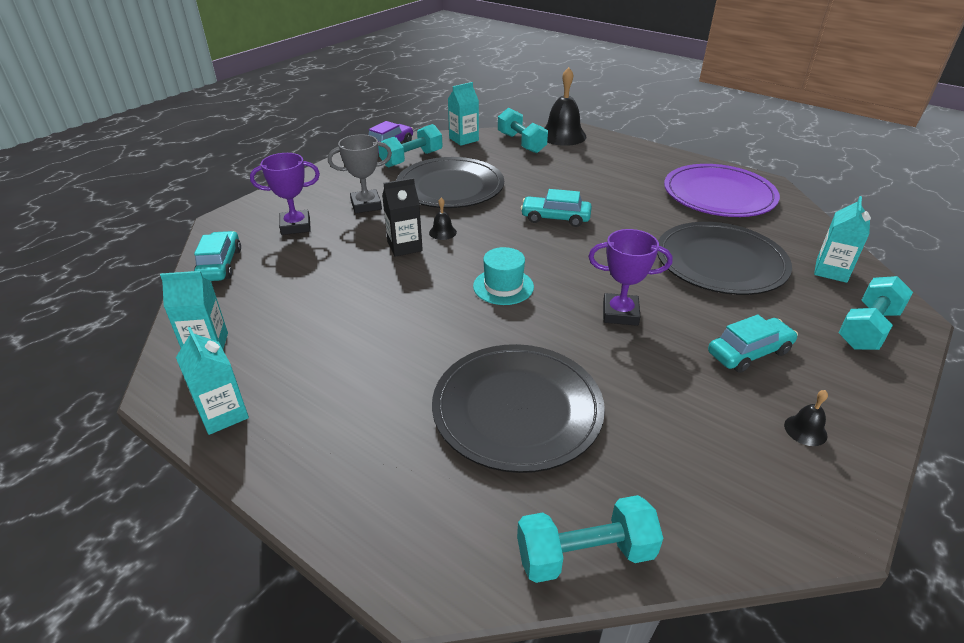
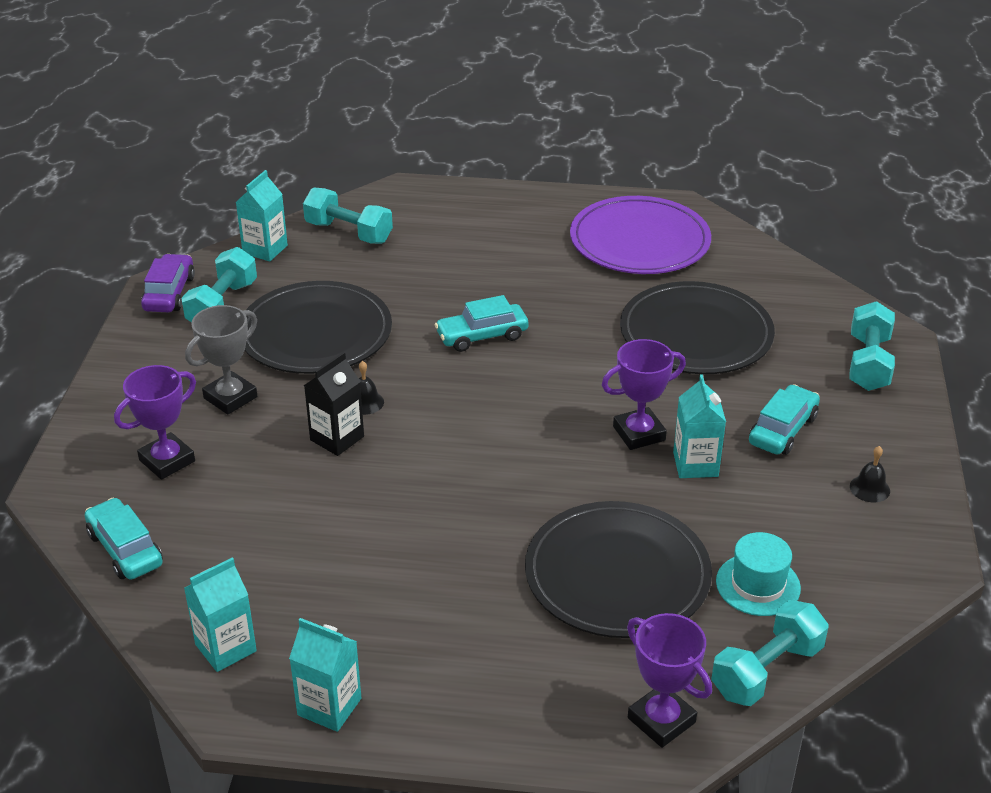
camera: 30 degrees left, 0 degrees up
turquoise hat [473,247,534,305] -> turquoise hat moved to [716,532,801,616]
black bell [545,67,586,146] -> none
turquoise carton [814,196,871,283] -> turquoise carton moved to [673,374,726,478]
none -> purple trophy [627,613,712,748]

